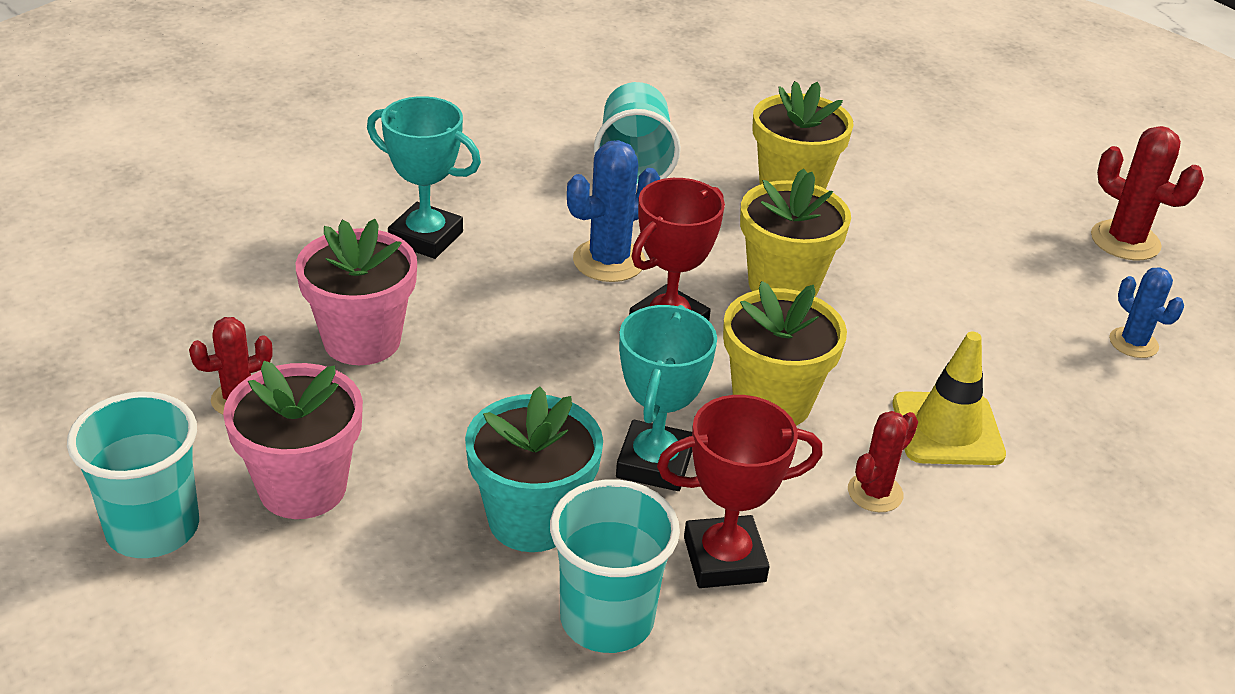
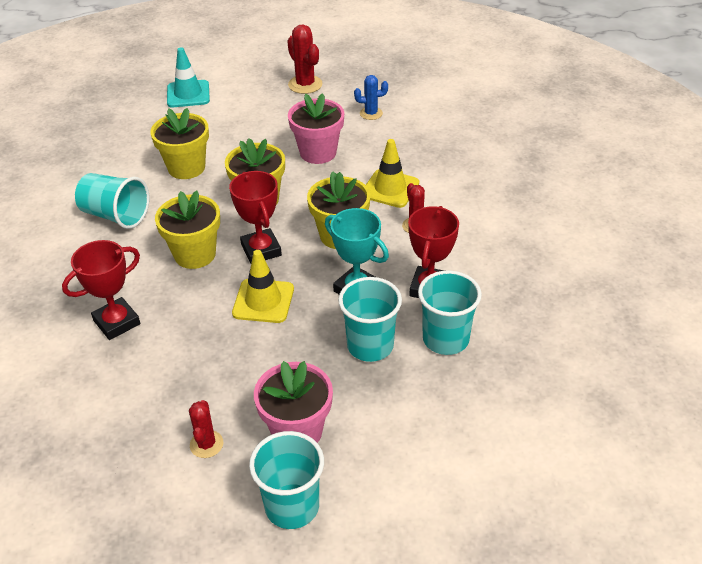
camera: 60 degrees left, 5 degrees up
pink flower pot [296,219,417,365] -> pink flower pot moved to [288,93,344,164]
turquoise trophy [367,96,481,259] -> red trophy [62,240,140,340]
turquoise flower pot [465,386,603,552] -> turquoise cup [338,277,402,362]
blue cactus [567,140,660,282] -> yellow flower pot [155,190,220,269]
red cactus [1091,126,1204,260] -> red cactus turned 75 degrees clockwise [287,24,322,94]
none -> turquoise traffic cone [167,47,210,107]
none -> yellow traffic cone [232,250,294,323]

